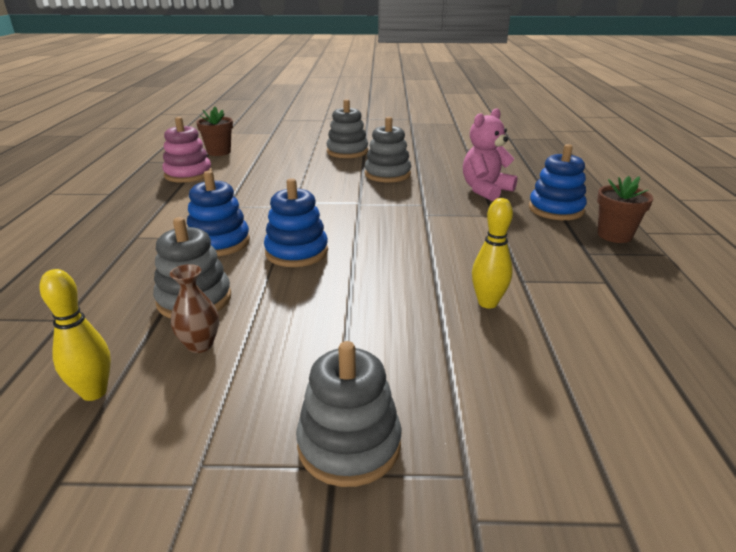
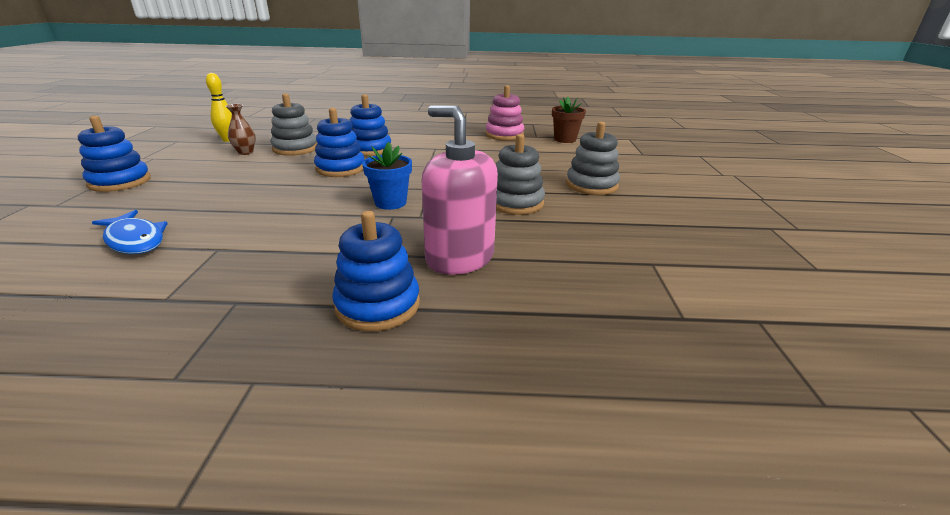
camera: 90 degrees right, 0 degrees up
grey stacking toy [296,341,401,487] -> blue stacking toy [78,116,151,192]
pink teddy bear [463,108,518,201] -> pink soap dispenser [422,105,498,275]
yellow bowling pin [472,198,513,309] -> none
brown flower pot [597,176,653,243] -> none
none -> blue fish [92,210,168,254]
none -> blue flower pot [362,142,412,210]

